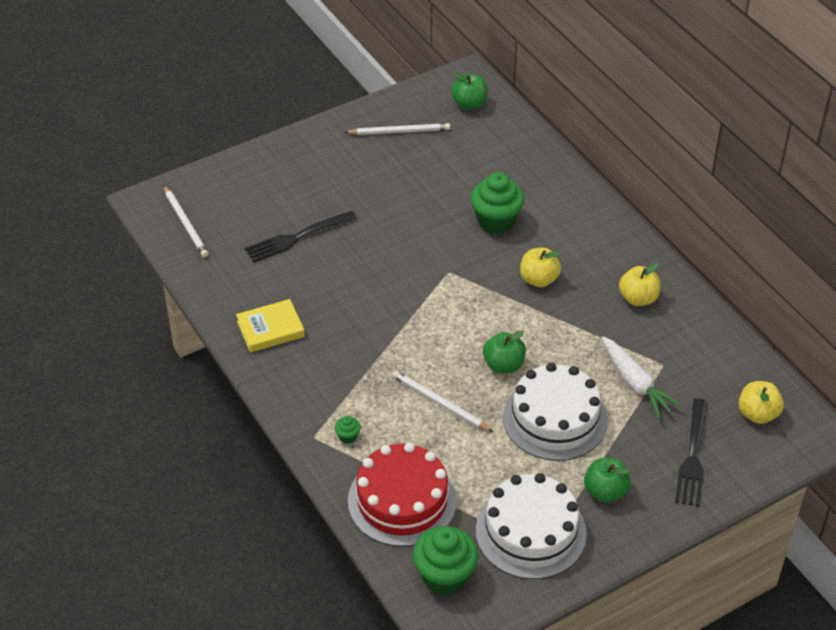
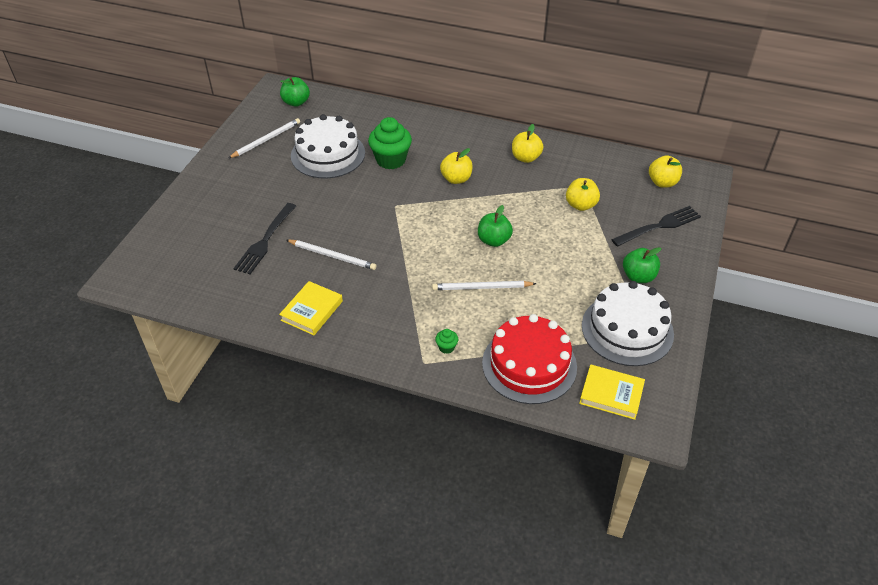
camera: 40 degrees left, 0 degrees up
white pencil [164,186,208,258] -> white pencil moved to [286,240,376,270]
green cupcake [413,526,478,595] -> yellow book [579,364,645,420]
white cake [503,363,608,461] -> white cake moved to [291,114,365,178]
white carrot [602,336,682,419] -> yellow apple [566,178,600,211]
black fork [675,398,708,507] -> black fork turned 90 degrees counterclockwise [611,206,701,247]

